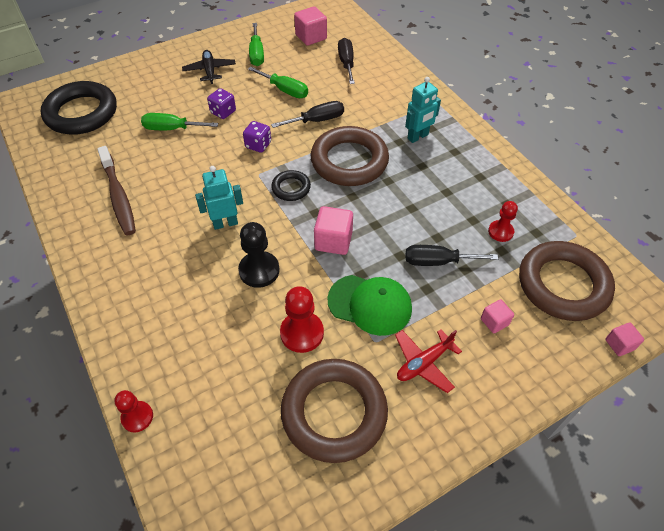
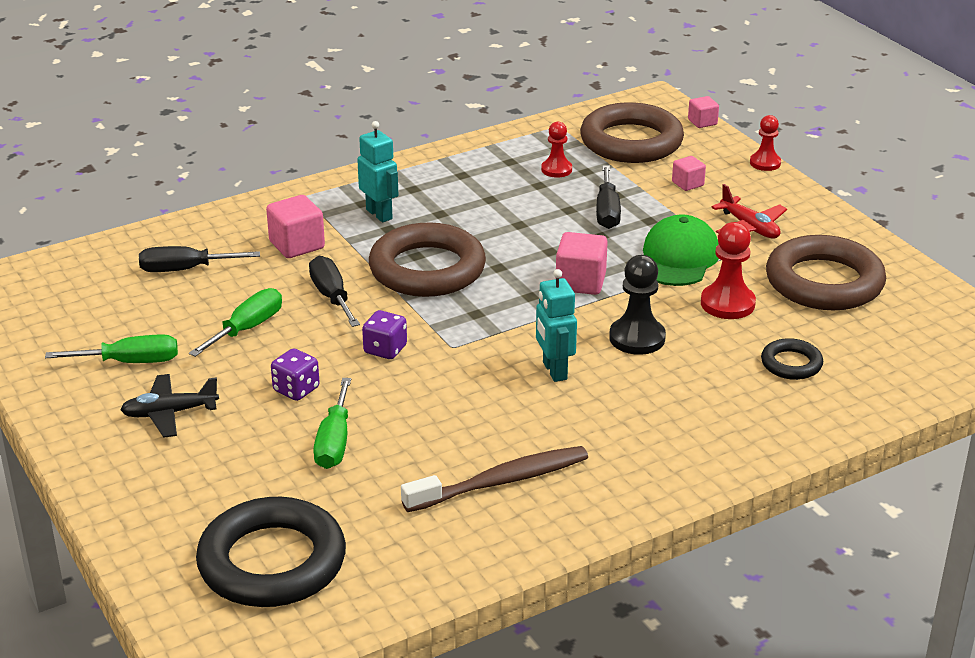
camera: 90 degrees left, 20 degrees down
red pawn [114,390,153,432] -> red pawn moved to [750,115,781,171]
black ring [271,170,311,201] -> black ring moved to [761,338,823,380]
pink cube [294,6,327,46] -> pink cube moved to [266,195,325,258]

